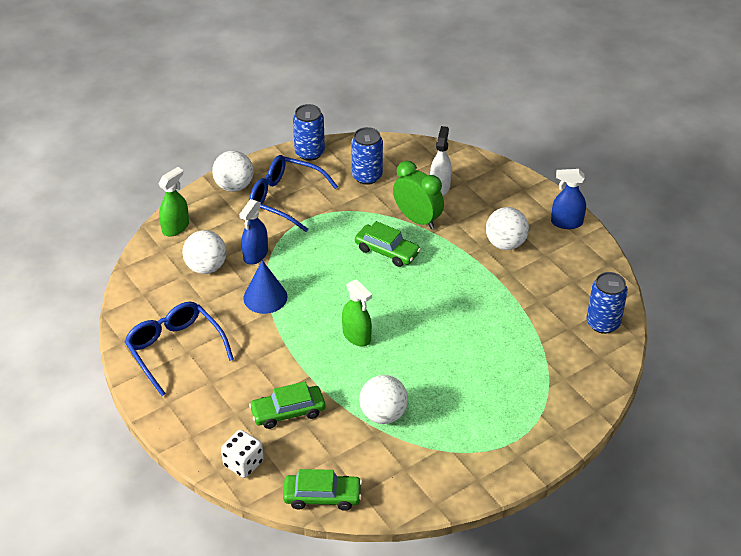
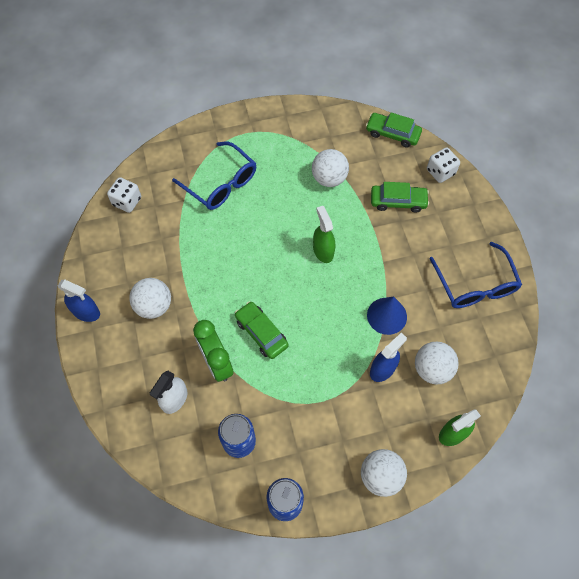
camera: 160 degrees left, 20 degrees up
blue glasses [249,155,338,232] -> blue glasses moved to [172,141,256,210]
blue can [586,272,628,334] -> white dice [107,177,141,213]

